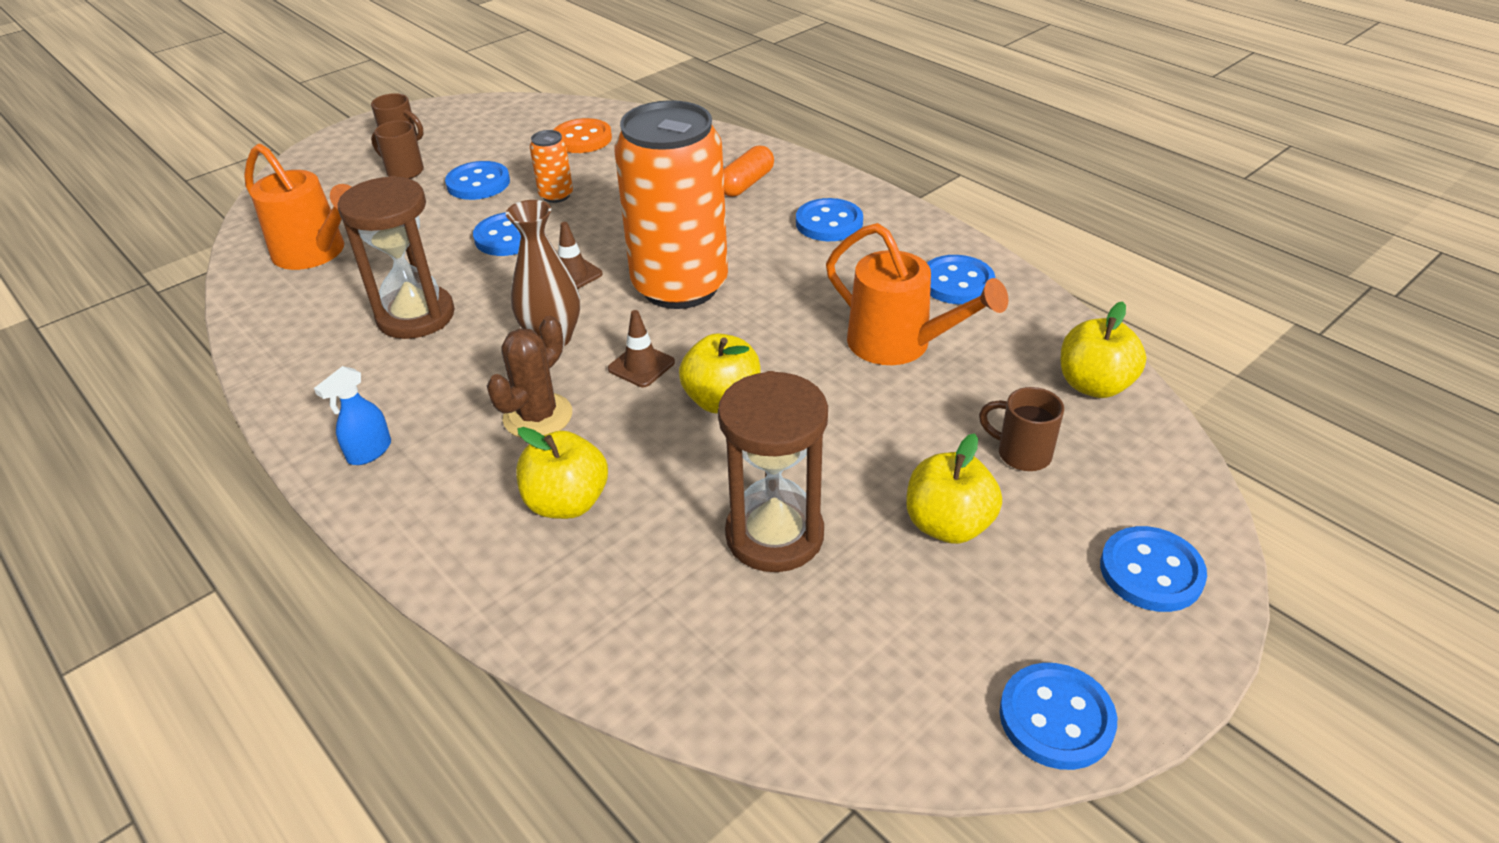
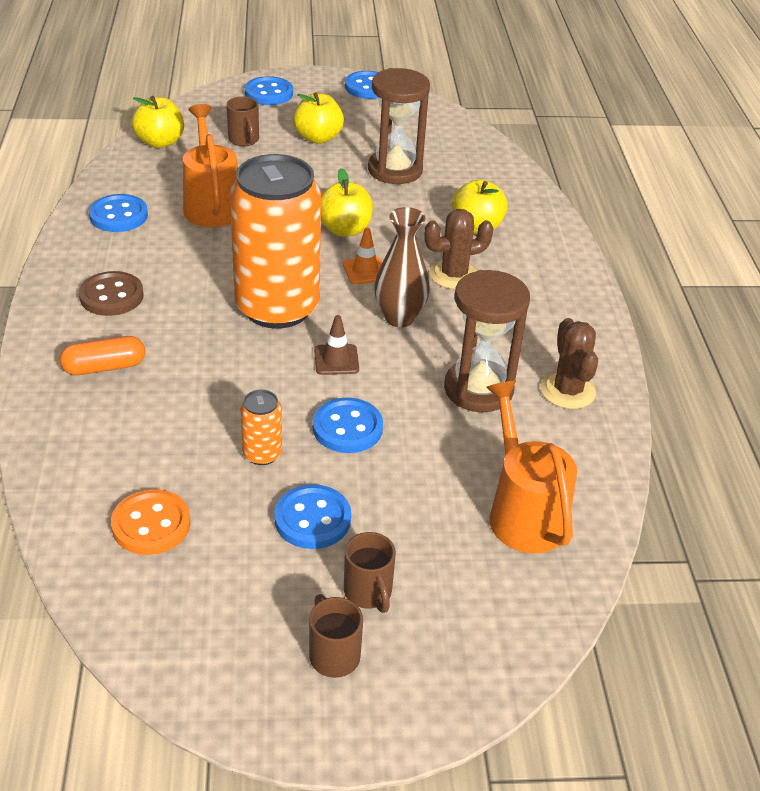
camera: 145 degrees left, 0 degrees up
blue spray bottle [314,366,391,465] -> none
brown traffic cone [608,310,675,387] -> orange traffic cone [343,228,382,284]
blue button [796,198,863,241] -> brown button [79,271,144,316]
none -> brown cactus [540,318,598,409]

